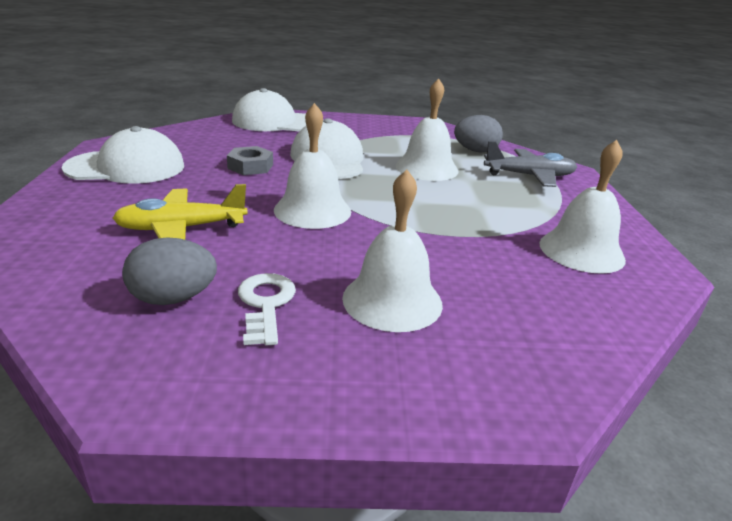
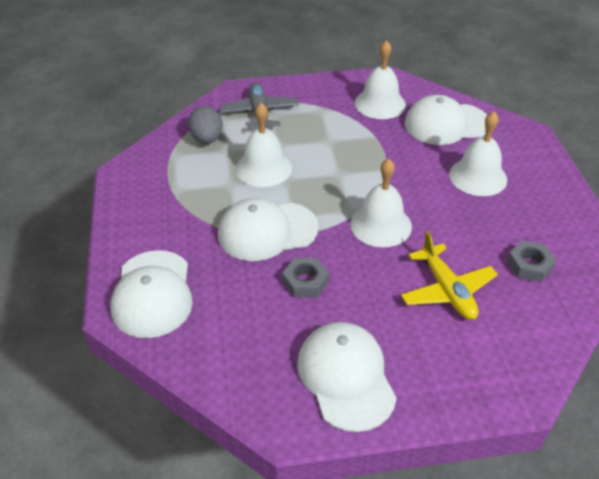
camera: 95 degrees left, 15 degrees up
grey egg [122,237,217,305] -> grey nut [507,241,557,282]
white key [238,273,296,346] -> none
none -> white cap [404,95,487,145]

